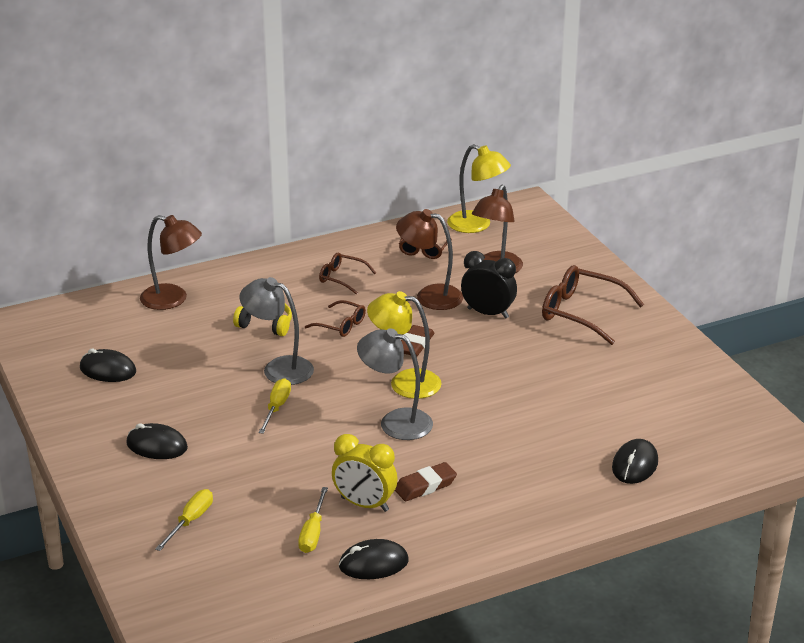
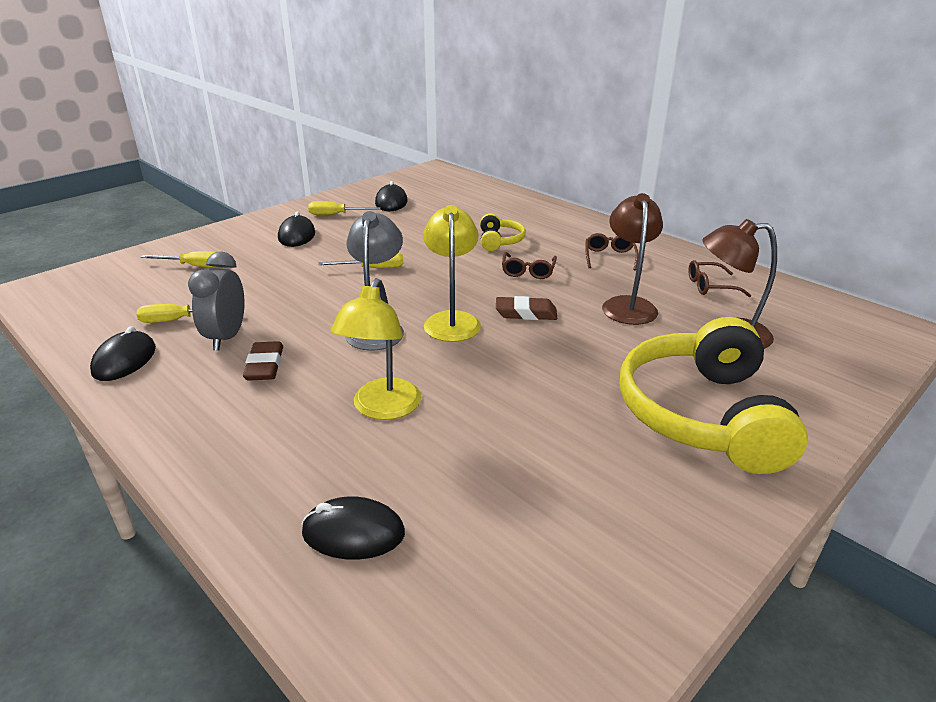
camera: 70 degrees right, 0 degrees up
brown lamp [140,215,202,310] -> none
grey lamp [239,277,314,385] -> none
yellow clock [332,434,398,512] -> grey clock [188,252,245,350]
black mouse [339,539,409,579] -> black mouse turned 45 degrees clockwise [90,326,156,381]
brown eraser [395,462,457,501] -> brown eraser turned 45 degrees clockwise [243,341,283,380]
yellow lamp [447,144,511,233] -> yellow lamp moved to [330,278,421,420]
black clock [461,251,517,319] -> none
brown glasses [542,265,644,345] -> yellow headphones [620,317,808,474]
none -> yellow screwdriver [308,201,381,215]

